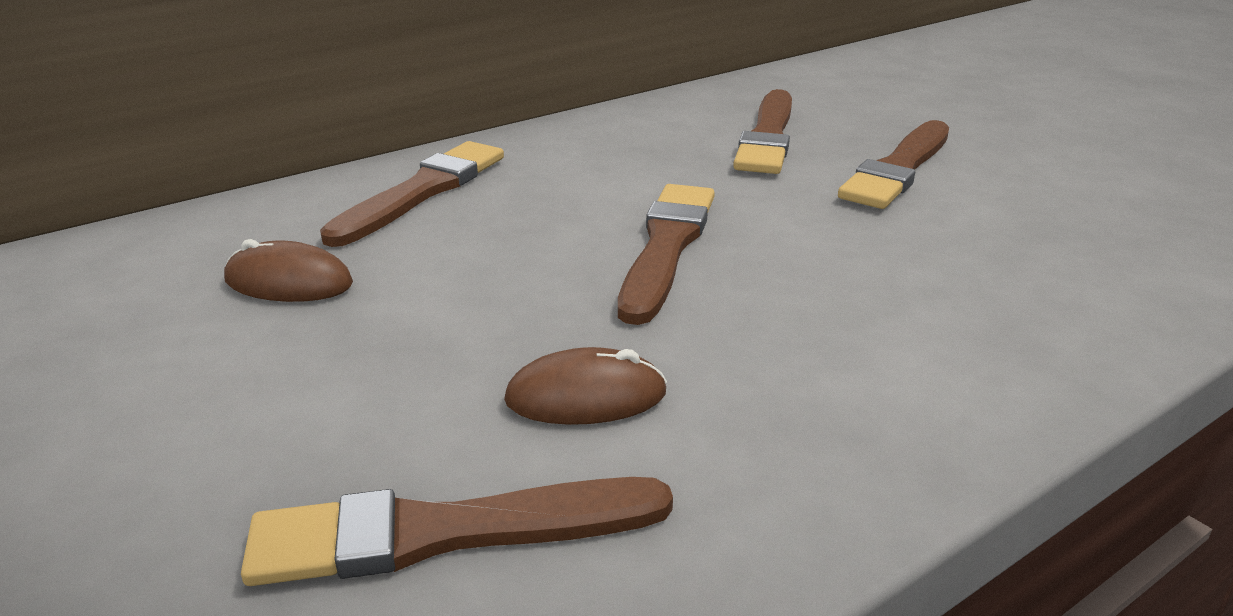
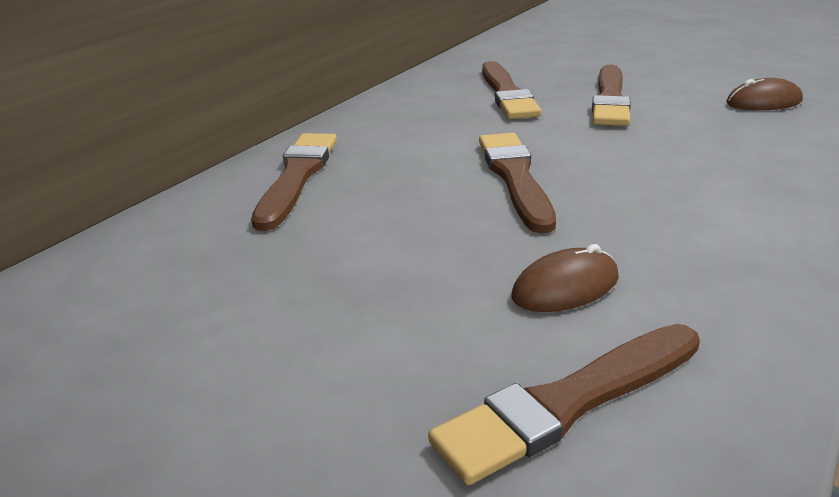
camera: 20 degrees left, 0 degrees up
brown mouse [224,239,353,302] -> brown mouse moved to [726,78,803,110]

